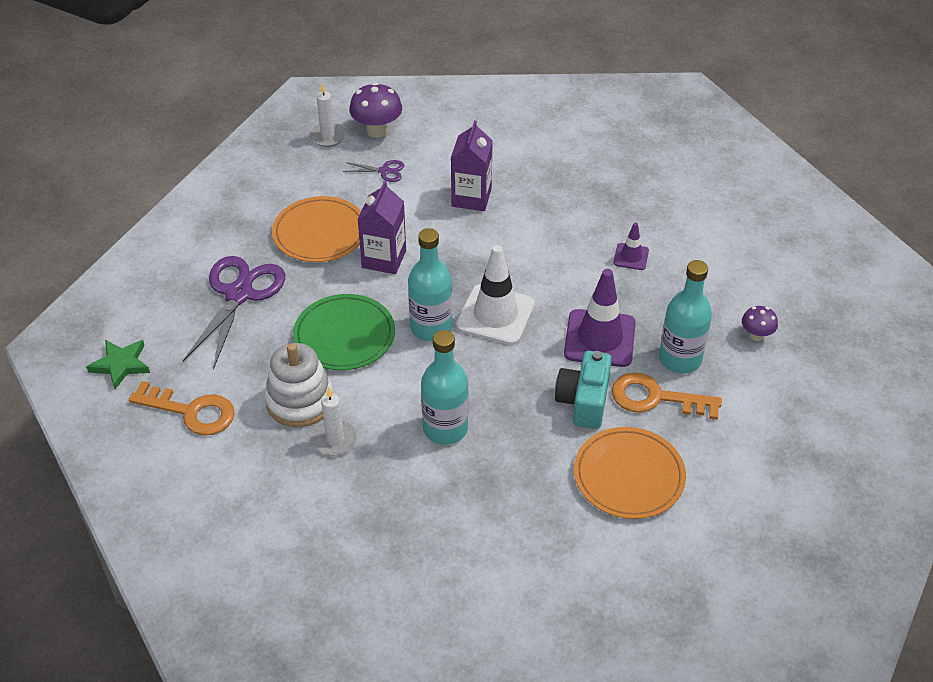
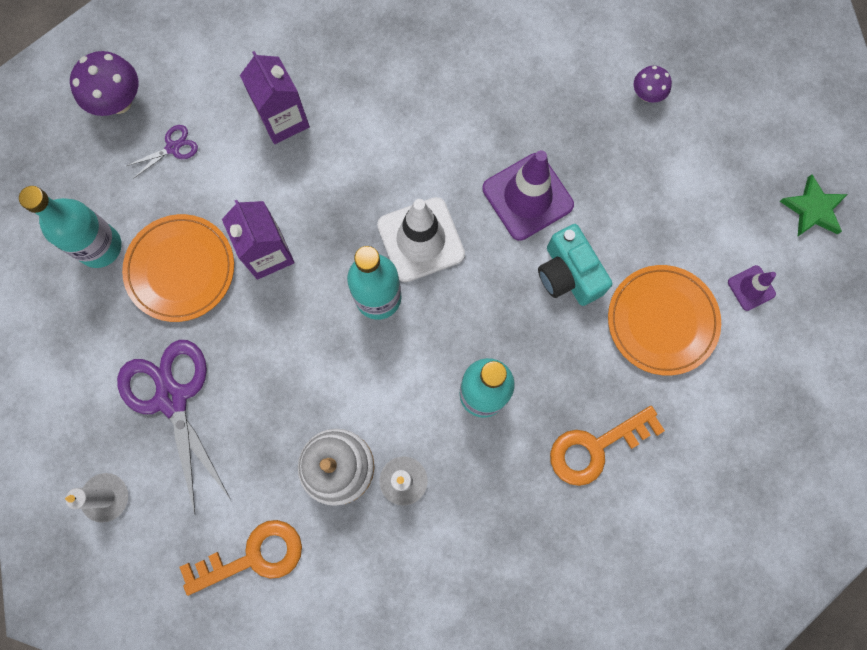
camera: 40 degrees left, 30 degrees up
green star [86,340,150,389] -> green star moved to [780,174,848,236]
green plate [293,294,395,370] -> none
white candle [310,82,346,147] -> white candle moved to [65,473,128,523]
orange key [612,372,722,420] -> orange key moved to [550,406,665,486]
purple traffic cone [614,222,649,270] -> purple traffic cone moved to [728,265,776,311]
turquoise bottle [659,260,712,374] -> turquoise bottle moved to [19,186,122,268]

